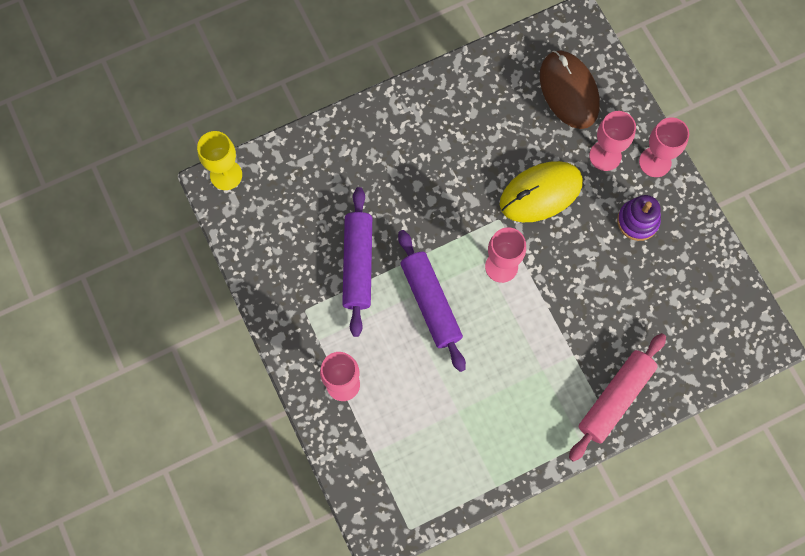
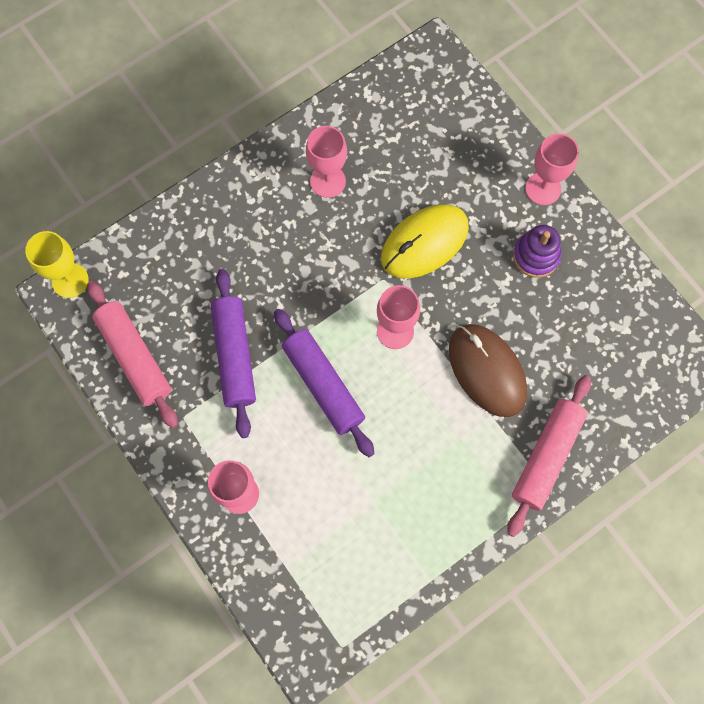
camera: 10 degrees left, 0 degrees up
brown mouse [540,50,600,129] -> brown mouse moved to [449,324,527,417]
pink goblet [589,111,636,171] -> pink goblet moved to [306,126,347,198]
none -> pink rolling pin [87,281,178,428]

